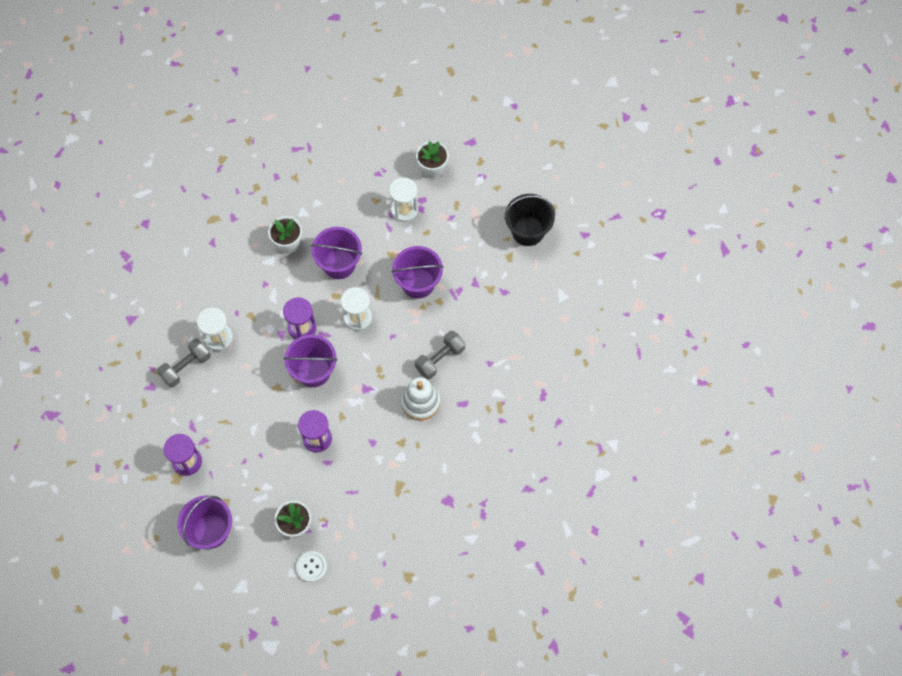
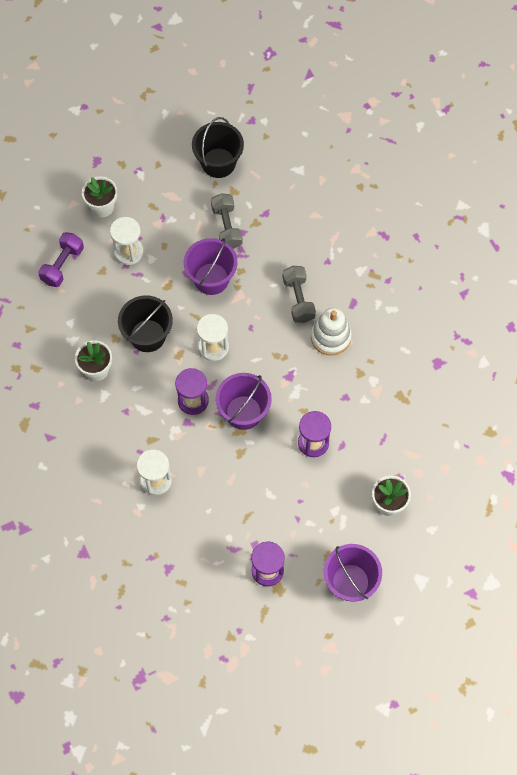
camera: 60 degrees left, 0 degrees up
grey dumbbell [157,339,211,387] -> grey dumbbell moved to [211,193,243,249]
white button [296,551,327,582] -> none
purple bucket [311,227,362,279] -> black bucket [118,296,173,352]
none -> purple dumbbell [38,232,84,287]

